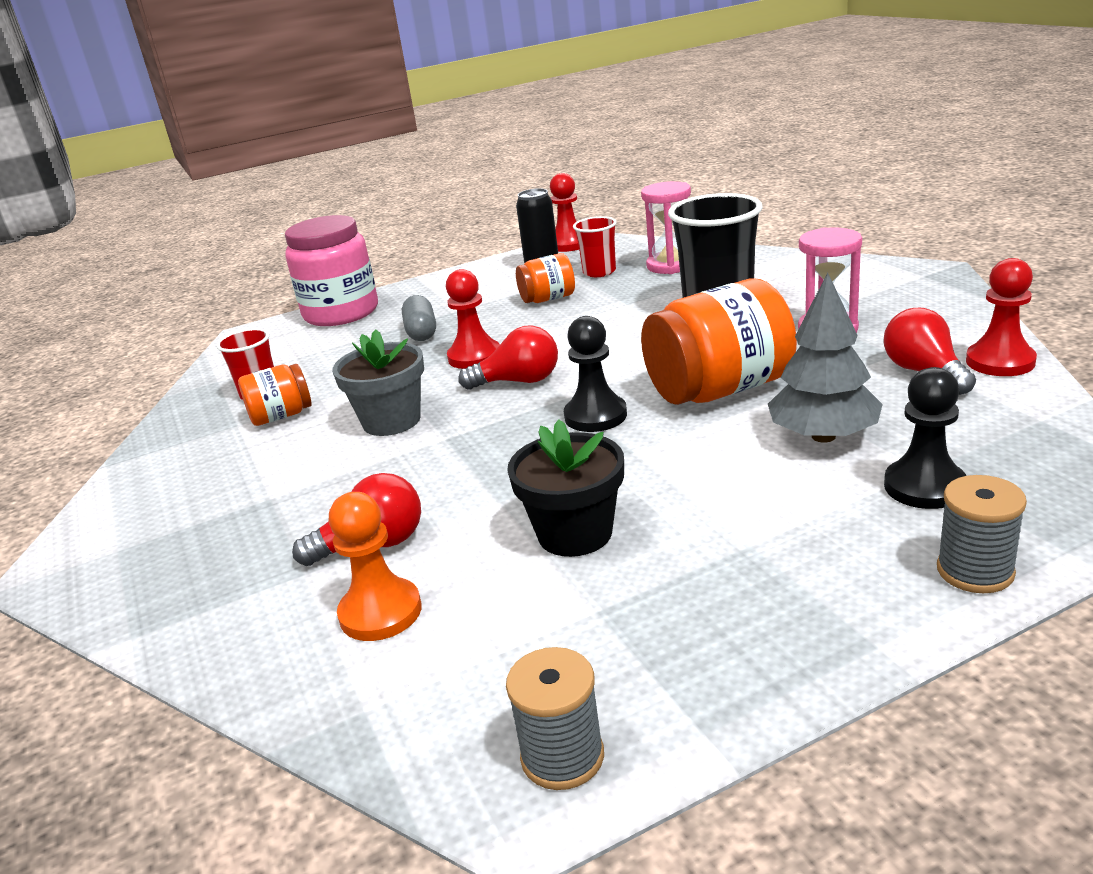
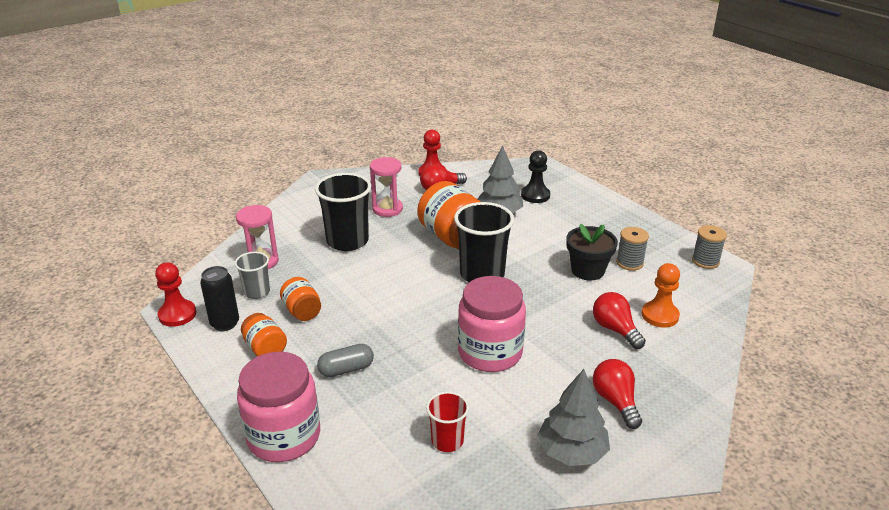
camera: 105 degrees left, 5 degrees up
orange jar [238,364,312,426] -> orange jar moved to [241,313,287,357]
grey flower pot [332,329,424,436] -> pink jar [458,276,526,372]
red pawn [446,269,500,369] -> none
red light bulb [458,325,558,390] -> red light bulb moved to [593,359,642,429]
black pawn [564,316,627,432] -> black cup [454,202,514,282]
red cup [573,216,617,277] -> grey cup [235,252,270,299]
grey spool [937,475,1027,593] -> grey spool moved to [616,227,649,271]
none -> grey tree [537,369,610,466]

